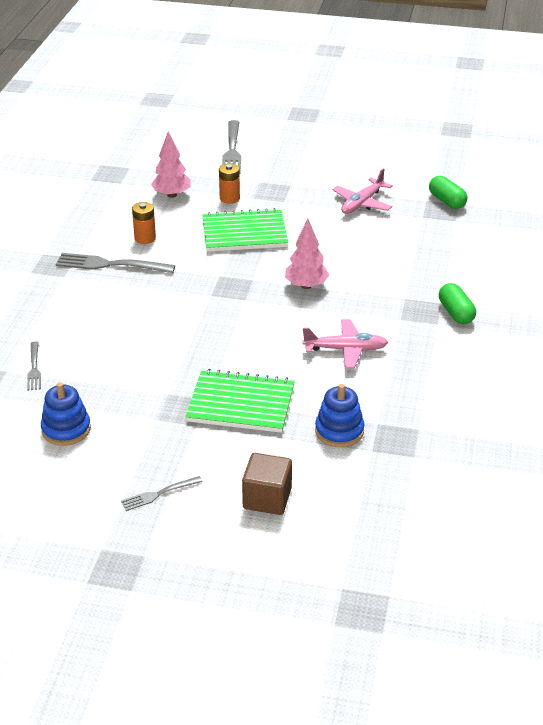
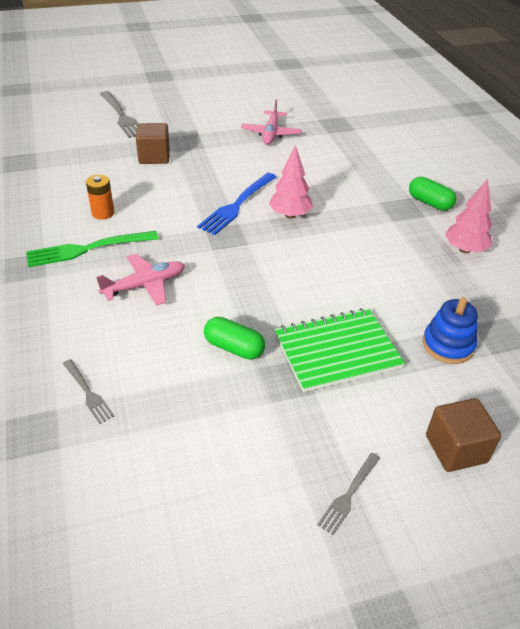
camera: 30 degrees left, 5 degrees up
blue stacking toy [41,382,91,446] -> none
grey fork [56,253,175,273] -> green fork [26,231,159,267]
pink tree [151,131,191,198] -> pink tree moved to [445,179,492,253]
green notebook [202,208,288,252] -> none
orange battery [219,163,240,204] -> brown cube [136,123,170,164]
pink plane [302,319,388,368] -> pink plane moved to [96,254,185,306]
green capsule [429,176,467,209] -> green capsule moved to [204,317,265,360]
none -> blue fork [197,173,276,235]

